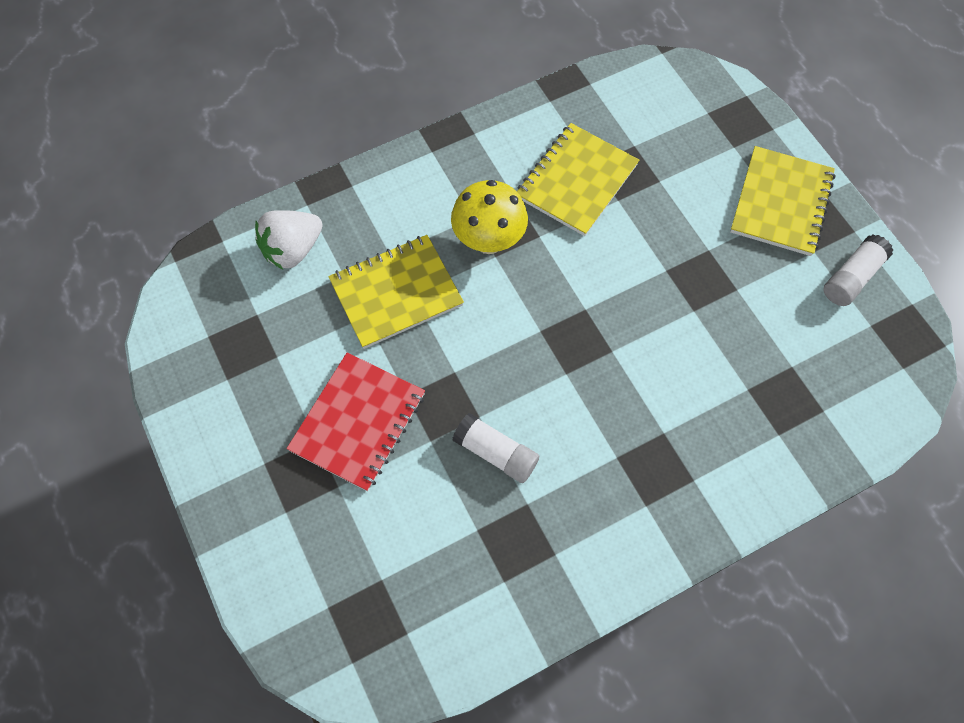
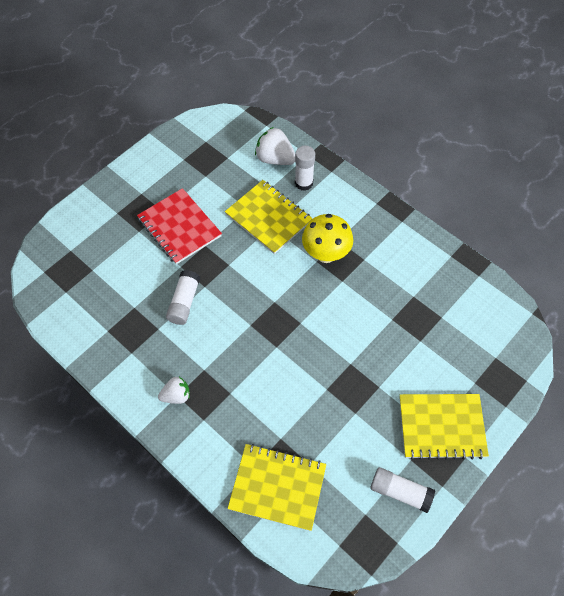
camera: 70 degrees right, 5 degrees down
red notebook [286,352,425,491] -> red notebook turned 45 degrees clockwise [137,188,222,264]
yellow notebook [517,123,639,236] -> yellow notebook moved to [228,444,326,531]
none -> white strawberry [158,377,190,404]
none -> white glue stick [295,146,315,191]

